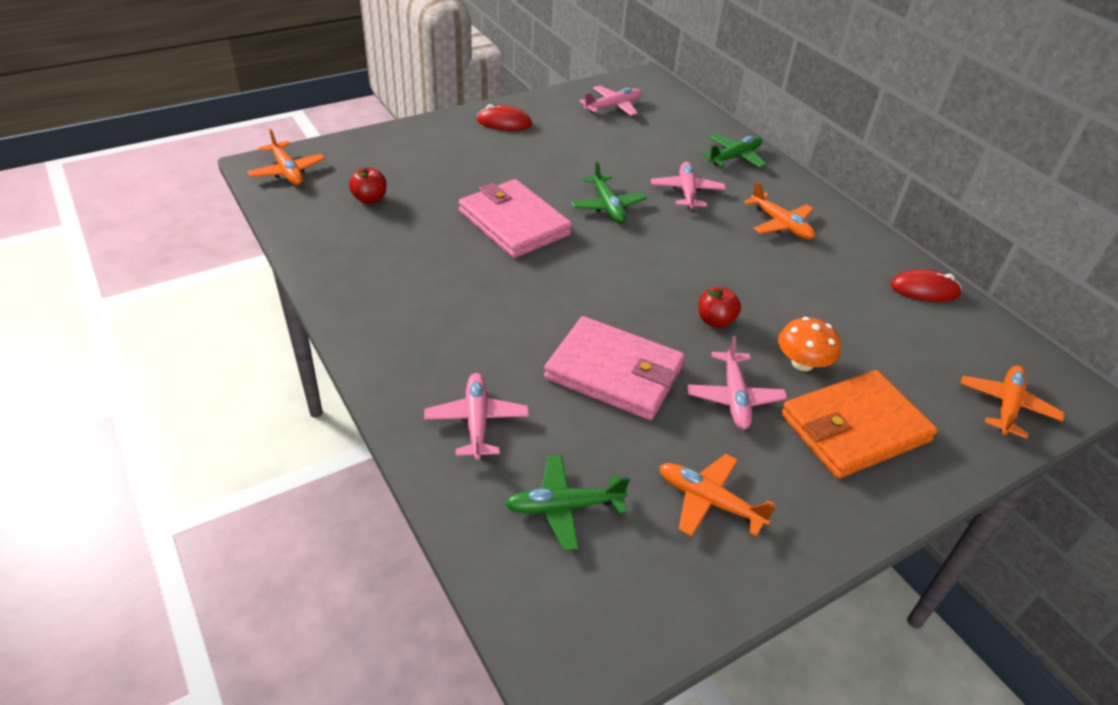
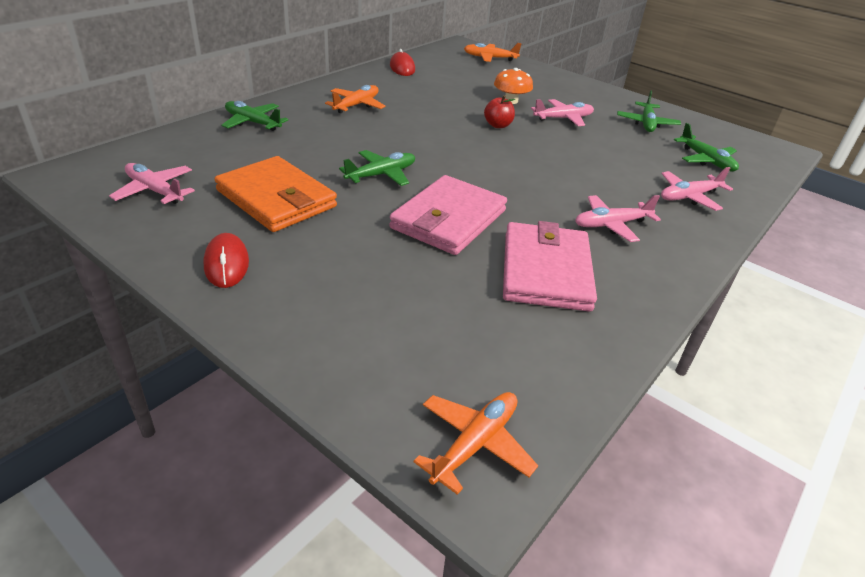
camera: 110 degrees left, 5 degrees down
red apple [349,167,387,204] -> none
pink wallet [544,316,685,420] -> pink wallet moved to [503,221,597,312]
pink plane [651,162,726,209] -> pink plane moved to [575,195,661,242]
orange plane [659,454,776,537] -> green plane [617,90,681,132]
orange wallet [781,370,938,479] -> orange wallet moved to [215,156,337,232]

